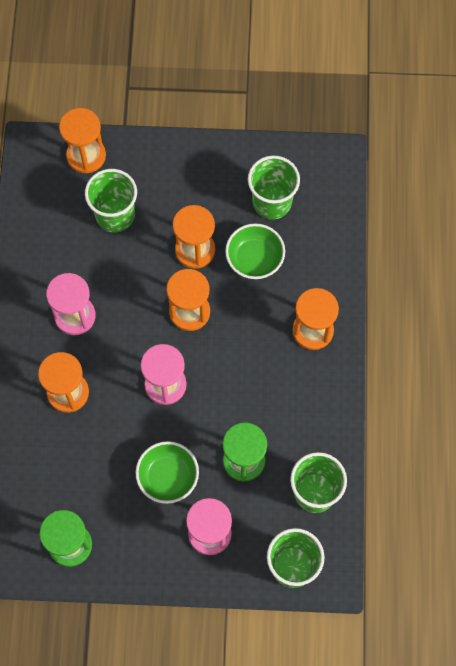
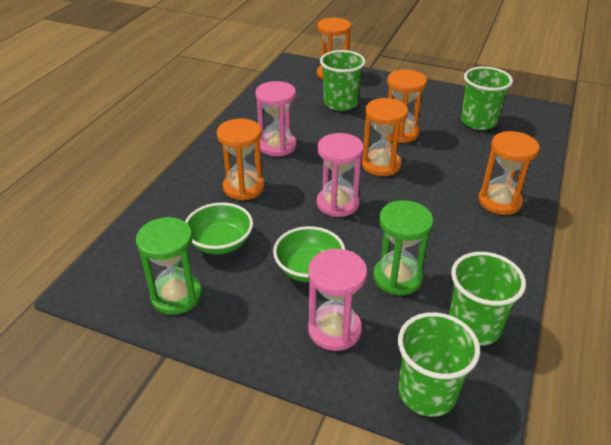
camera: 20 degrees right, 30 degrees down
green bowl [225,223,285,279] -> green bowl moved to [185,202,253,254]

